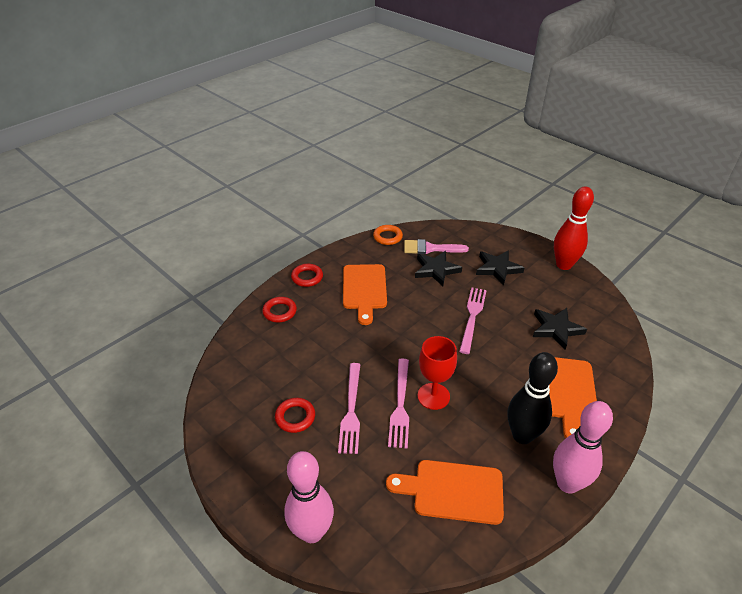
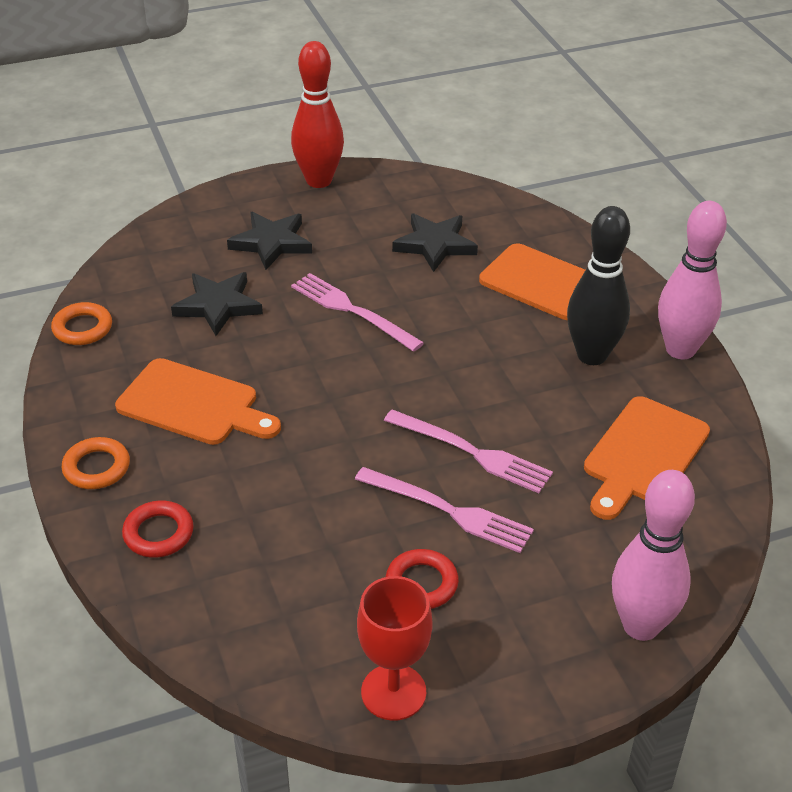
camera: 65 degrees left, 0 degrees up
red ring [291,264,323,287] -> orange ring [62,437,130,489]
pink brush [404,239,469,254] -> none
red goblet [418,336,457,410] -> red goblet moved to [357,576,433,721]

